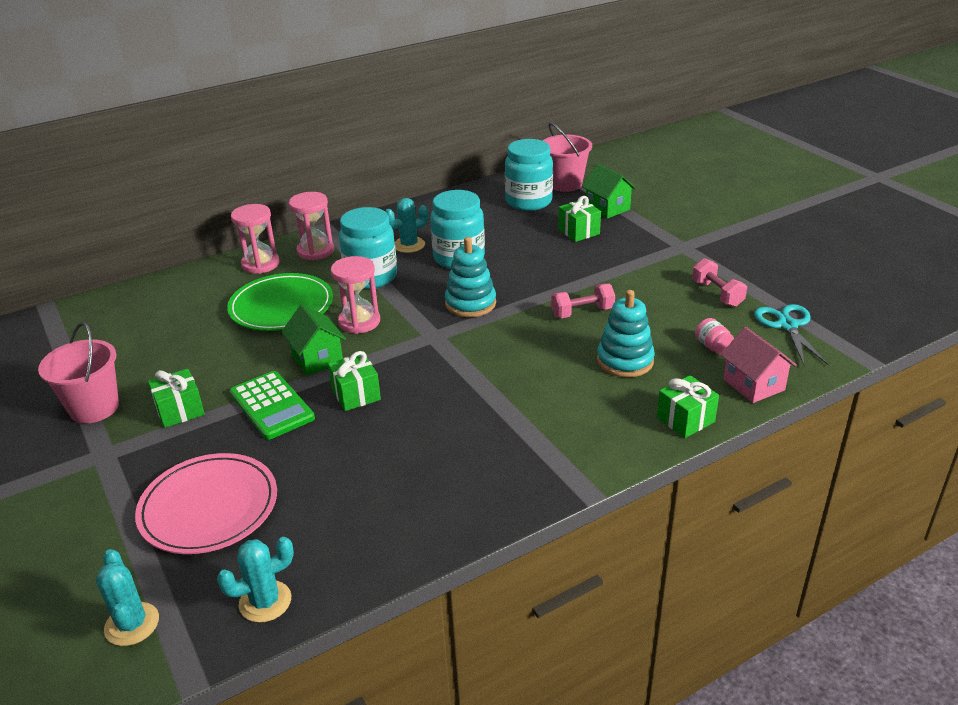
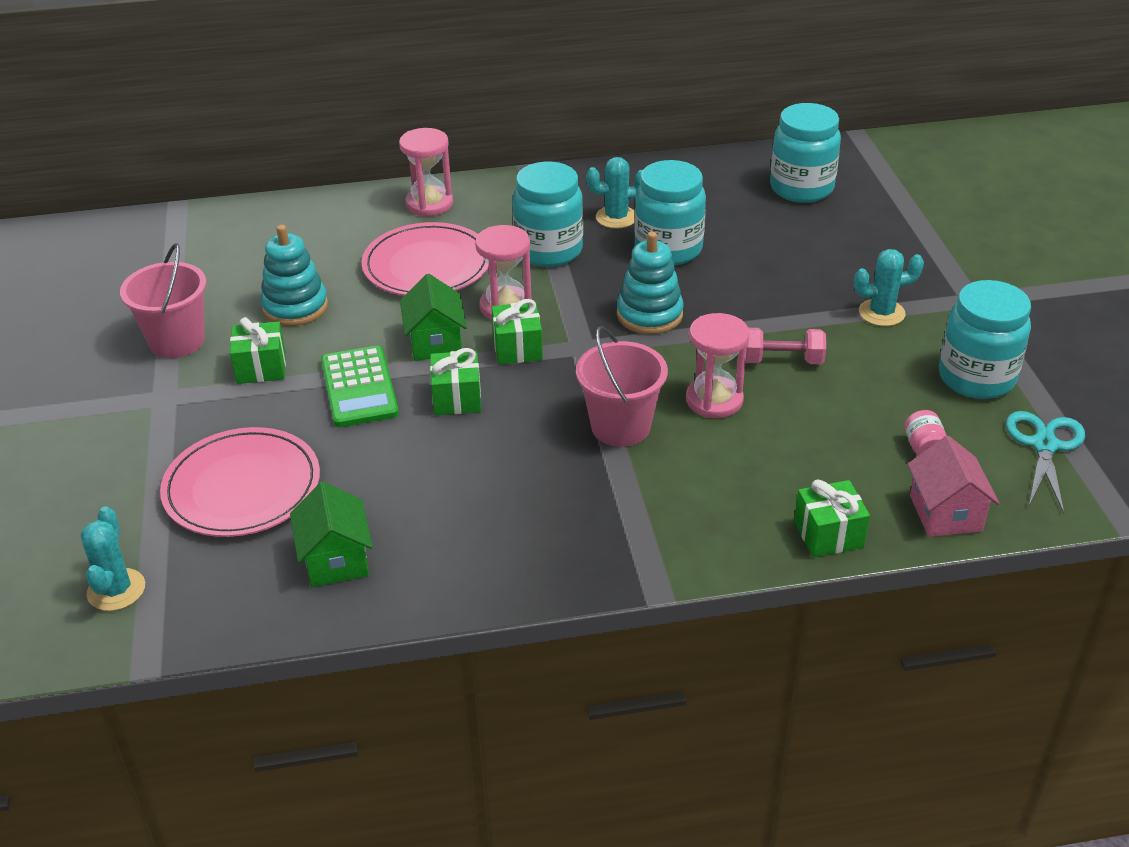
camera: 20 degrees right, 5 degrees up
turquoise cactus [217,537,294,623] -> turquoise cactus moved to [854,249,924,326]
green plate [227,273,333,331] -> pink plate [361,222,489,296]
pink hourglass [289,192,334,261] -> pink hourglass moved to [686,313,750,418]
pink bucket [543,123,592,192] -> pink bucket moved to [576,326,668,447]
green gift [558,196,601,242] -> green gift moved to [492,299,543,365]
green house [582,164,636,219] -> green house moved to [290,482,373,587]
turquoise stacking toy [597,290,655,378] -> turquoise stacking toy moved to [260,225,328,326]
pink dumbbell [692,258,747,307] -> turquoise jar [939,280,1031,399]

